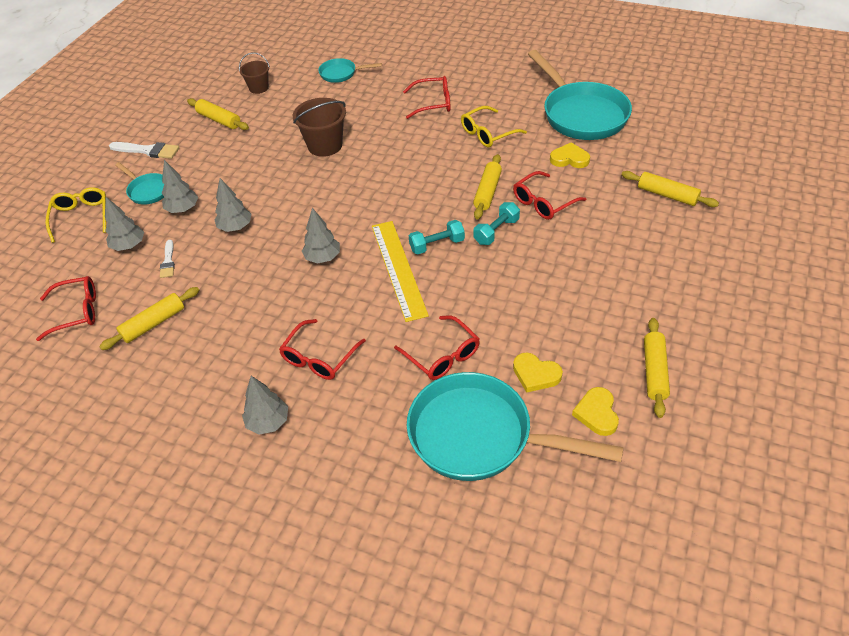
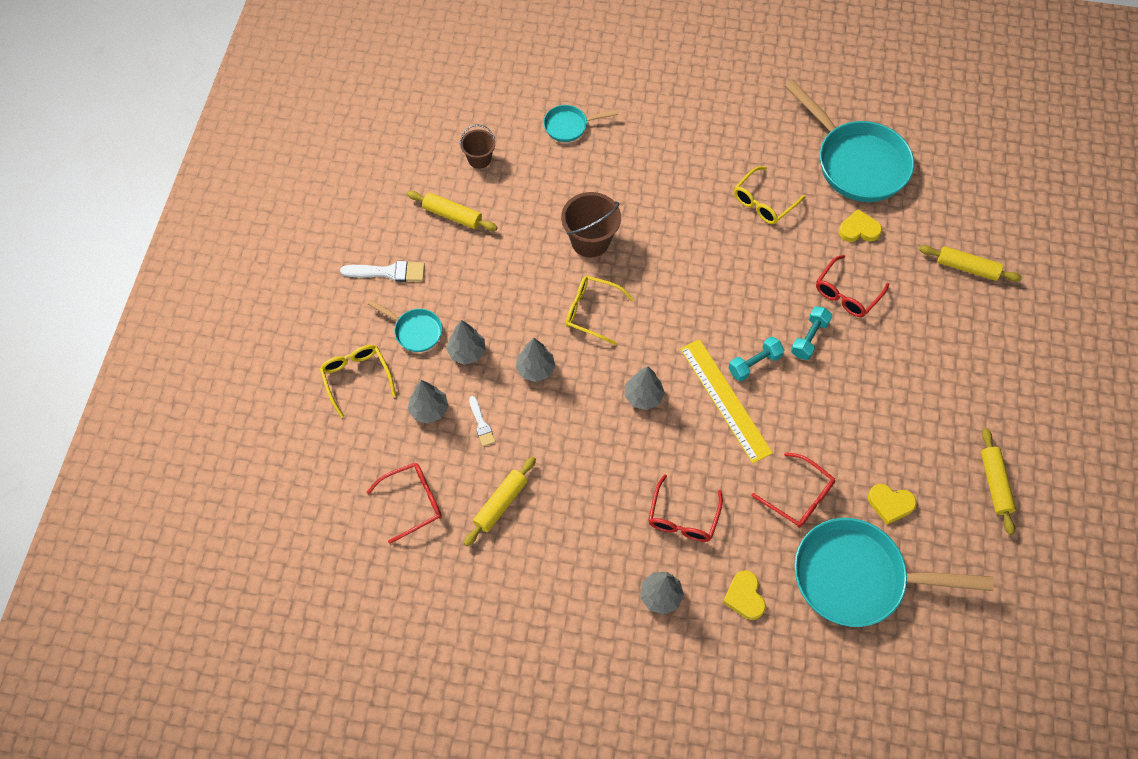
camera: 15 degrees left, 15 degrees up
red glasses [403,76,450,119] -> none
yellow rolling pin [473,154,502,219] -> none
yellow heart [572,387,619,436] -> yellow heart moved to [722,570,766,620]
none -> yellow glasses [566,276,634,345]

